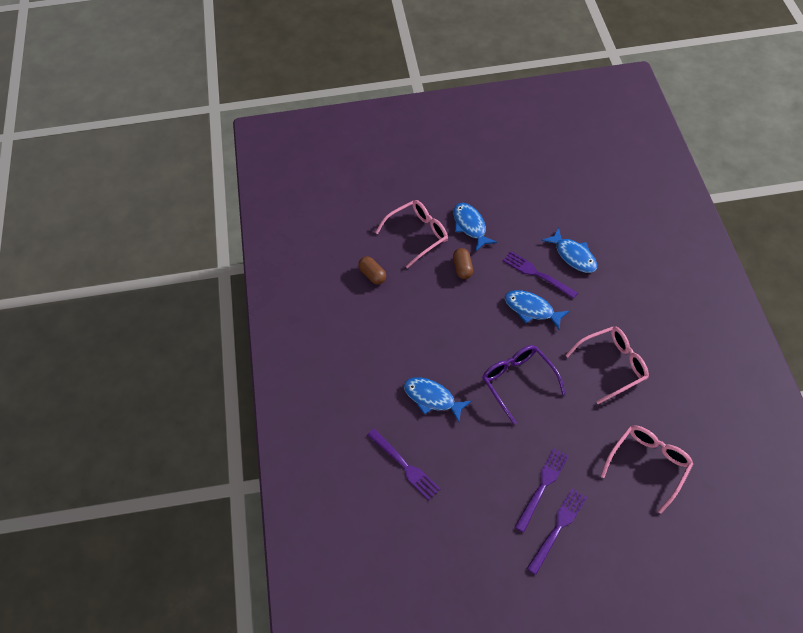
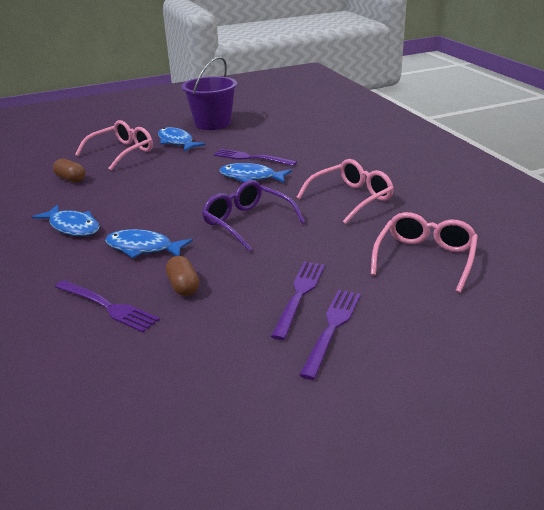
camera: 15 degrees left, 25 degrees down
brown capsule [453,248,473,279] -> brown capsule moved to [166,256,199,296]
blue fish [541,228,597,273] -> blue fish moved to [32,204,100,236]
none -> purple bucket [182,56,237,130]

